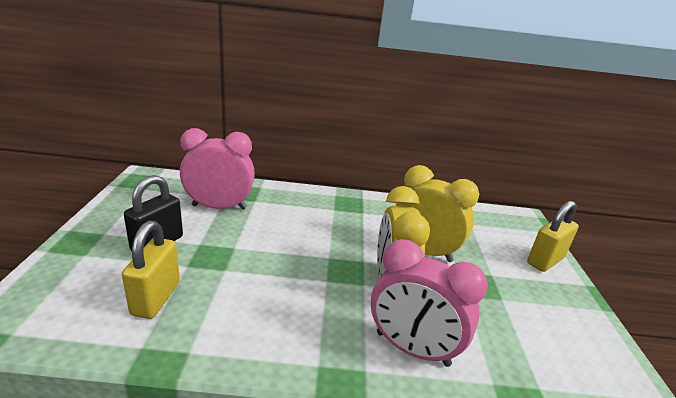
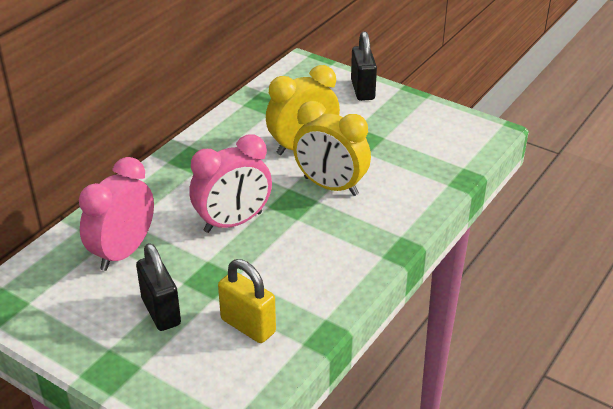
camera: 55 degrees left, 10 degrees up
pink clock [371,239,488,367] -> pink clock moved to [189,134,272,233]
yellow padlock [527,201,579,272] -> black padlock [351,31,377,101]

